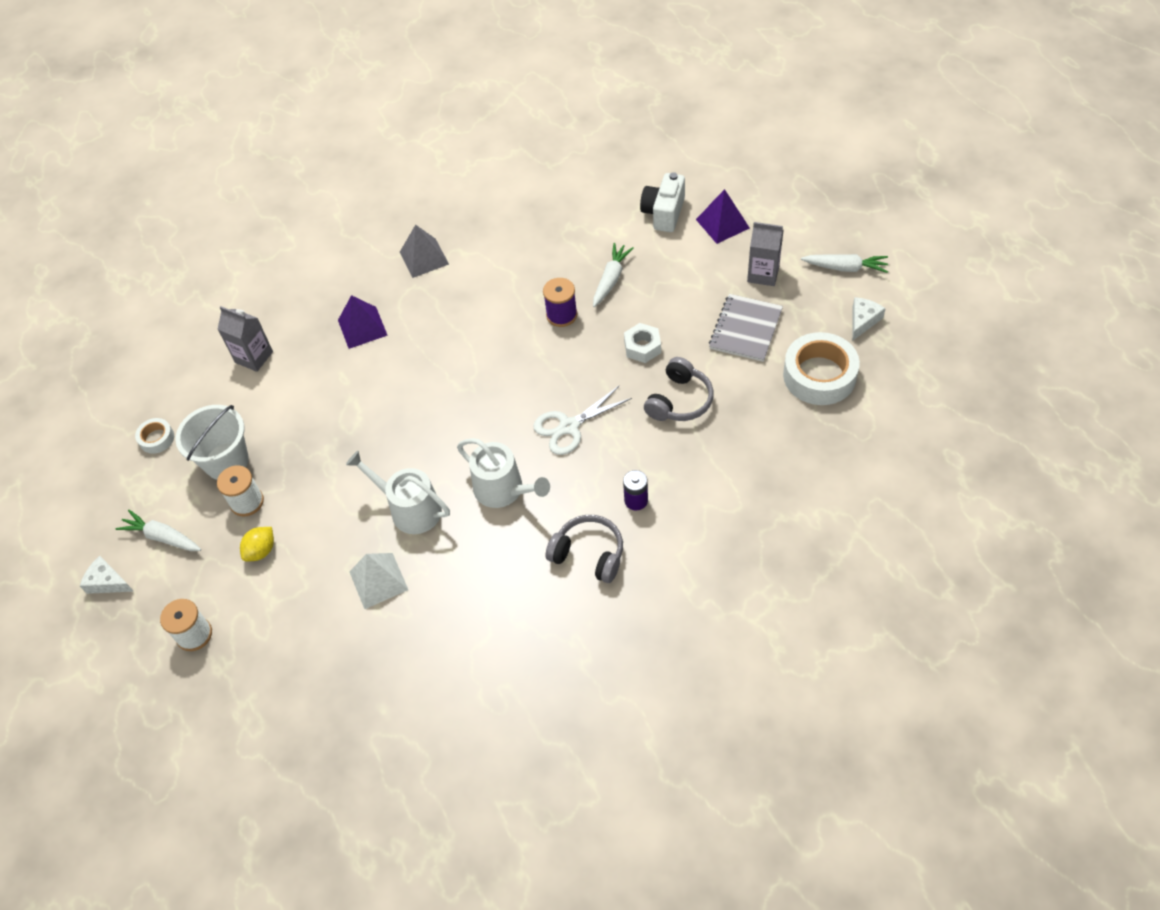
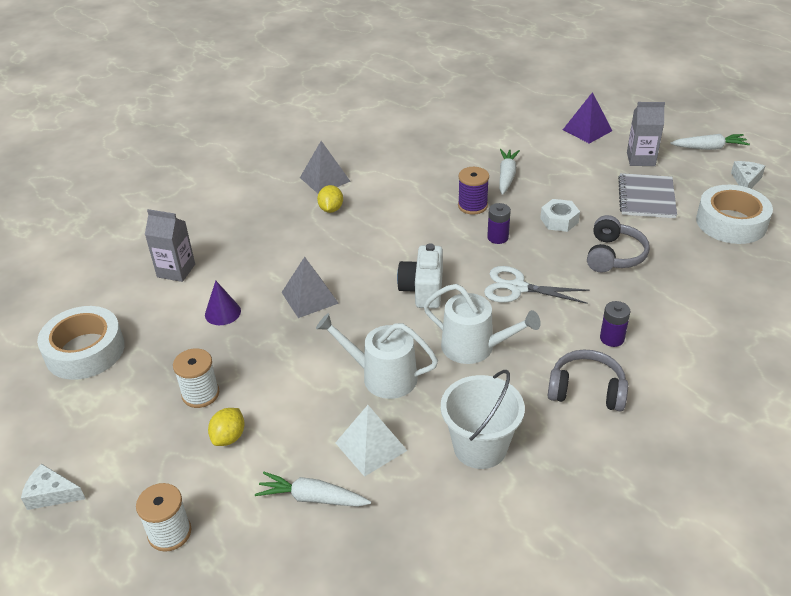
camera: 15 degrees left, 15 degrees down
white carrot [115,510,201,551] -> white carrot moved to [255,472,371,507]
white tape [135,418,174,454] -> white tape [37,306,125,380], size x2.05
white bucket [175,405,249,480] -> white bucket moved to [441,370,525,469]
purple pyramid [338,295,388,349] -> none
white scissors [533,385,632,455] -> white scissors turned 60 degrees clockwise [484,266,590,304]
white camera [640,172,685,232] -> white camera moved to [397,243,443,309]
none -> purple cone [205,281,241,325]
none -> grey pyramid [281,257,339,318]
none -> yellow lemon [317,185,343,213]
none -> purple battery [487,203,511,244]

